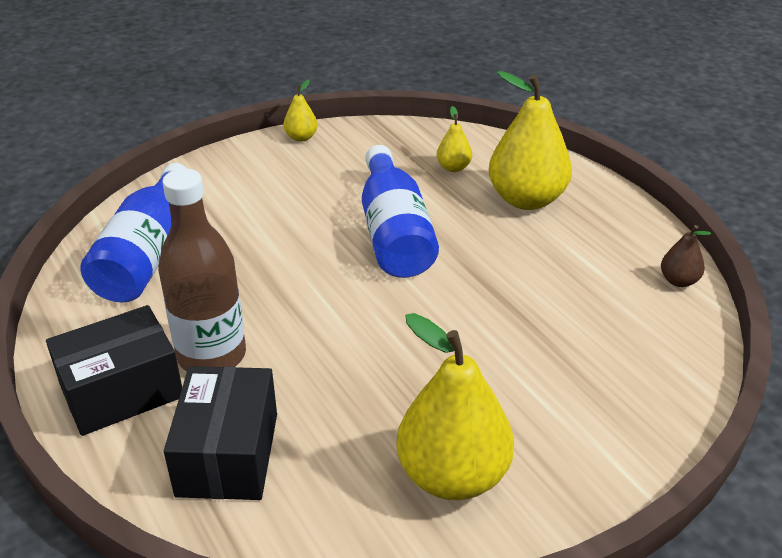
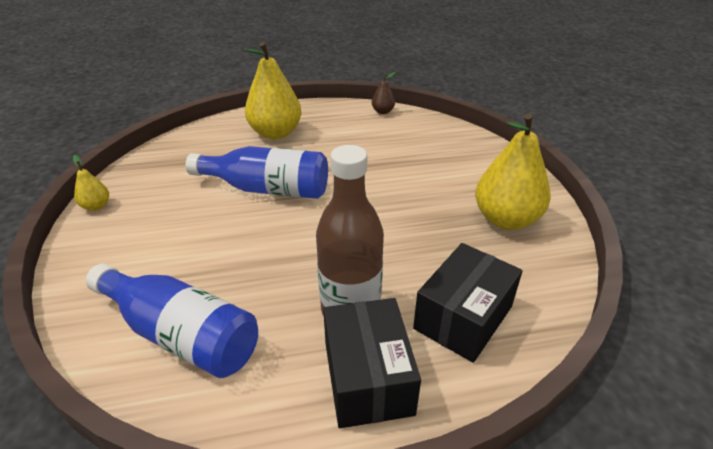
camera: 70 degrees left, 0 degrees up
black box [164,366,277,500] -> black box turned 75 degrees counterclockwise [413,243,523,363]
yellow pear [437,106,472,172] -> none

